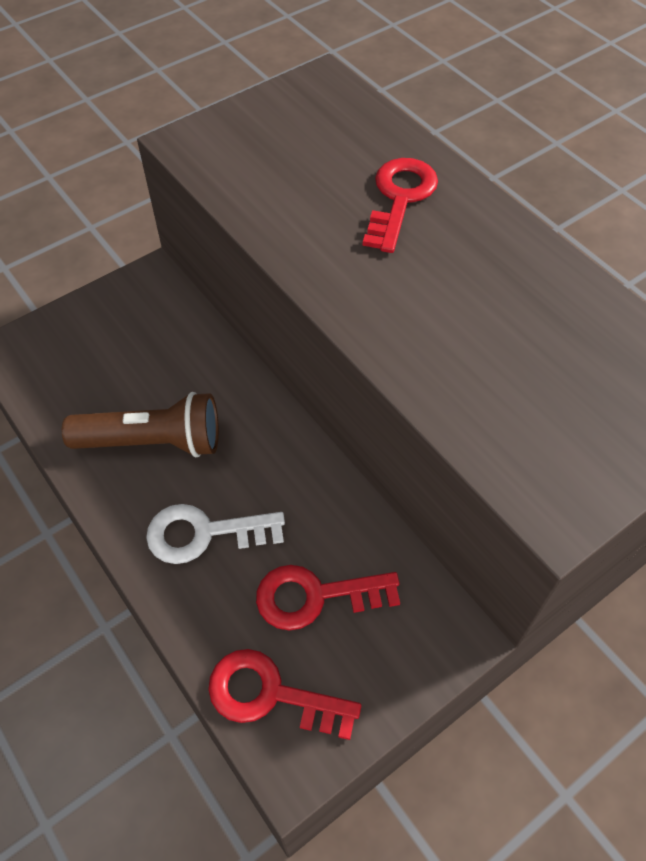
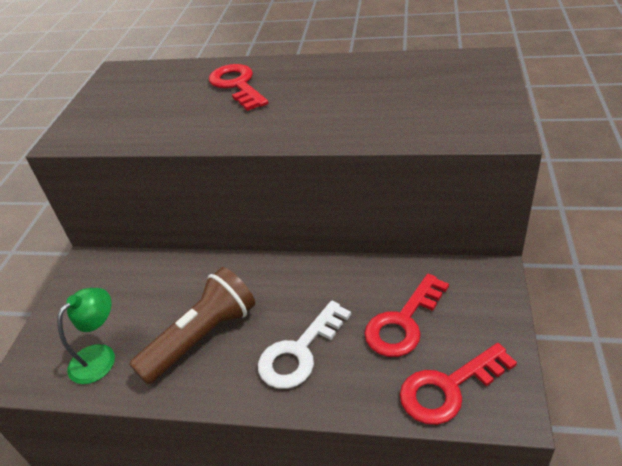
camera: 40 degrees left, 15 degrees down
none -> green lamp [57,288,115,384]

